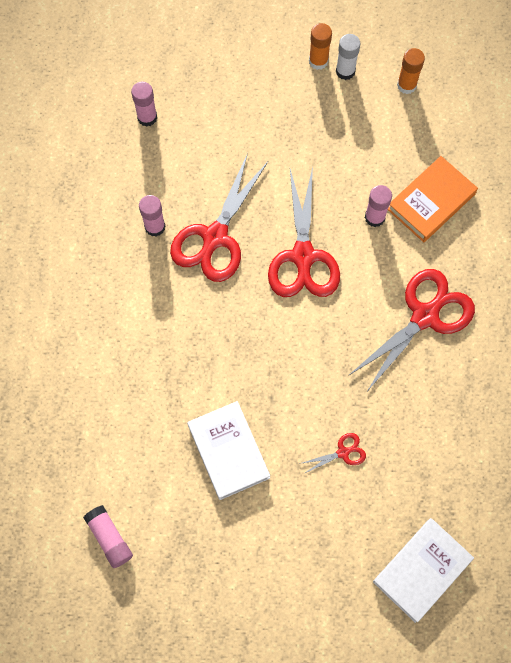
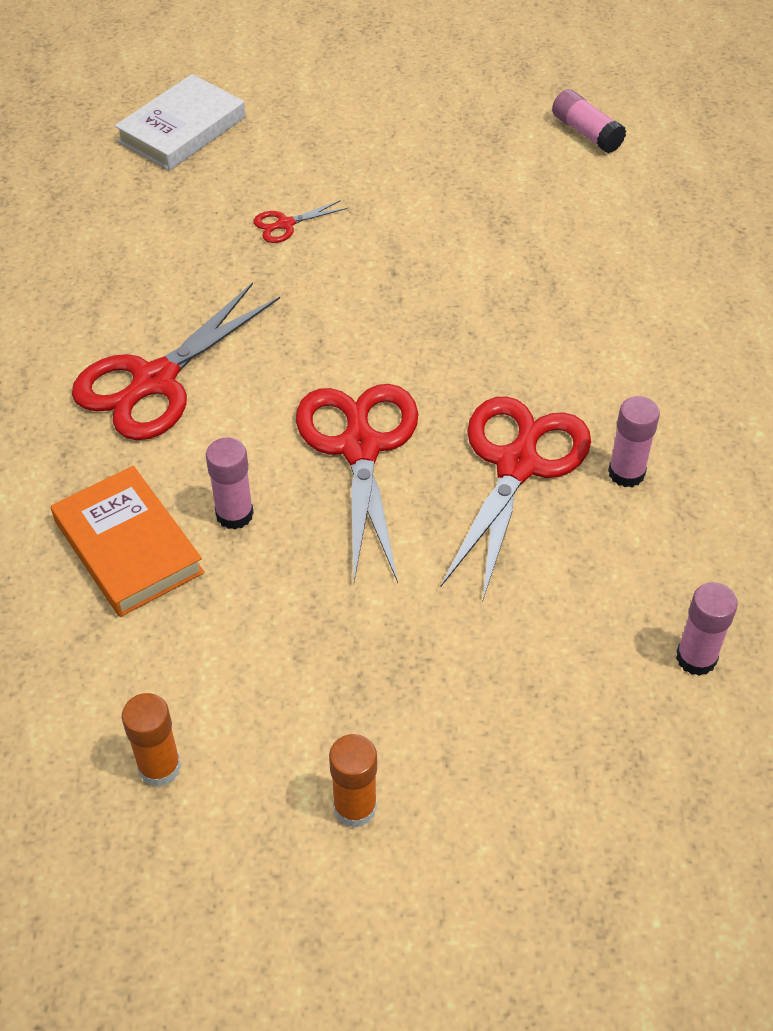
camera: 175 degrees right, 20 degrees down
white book [187,401,270,500] -> none
white glue stick [336,34,361,80] -> none
orange book [388,156,478,242] -> orange book turned 75 degrees counterclockwise [51,466,204,617]

